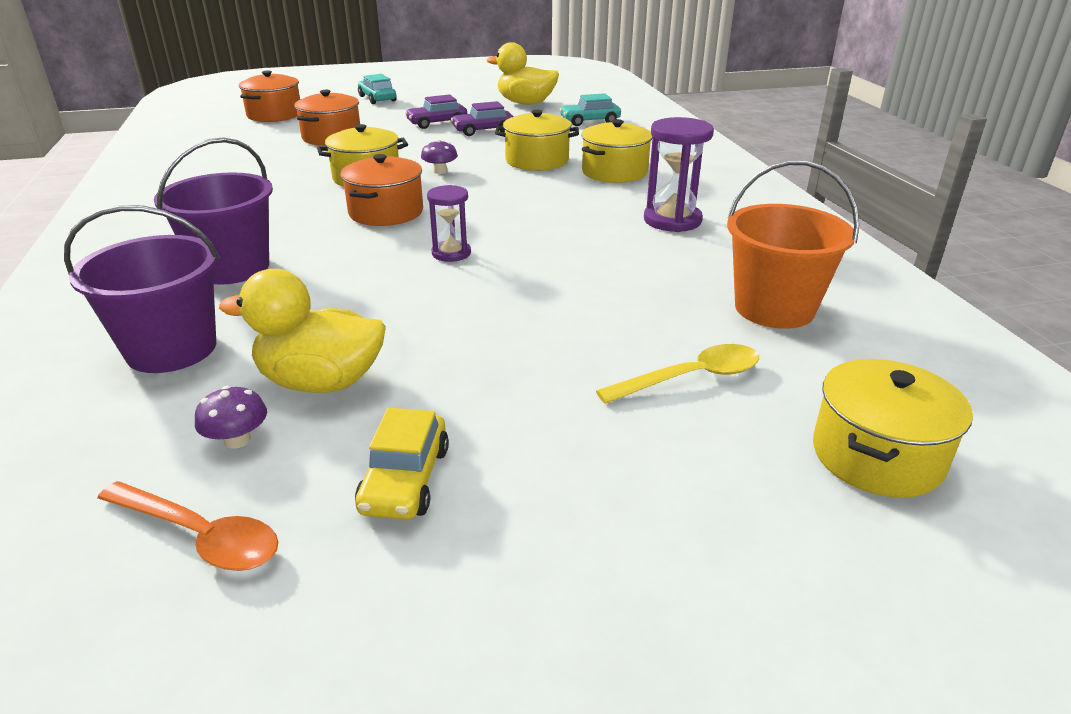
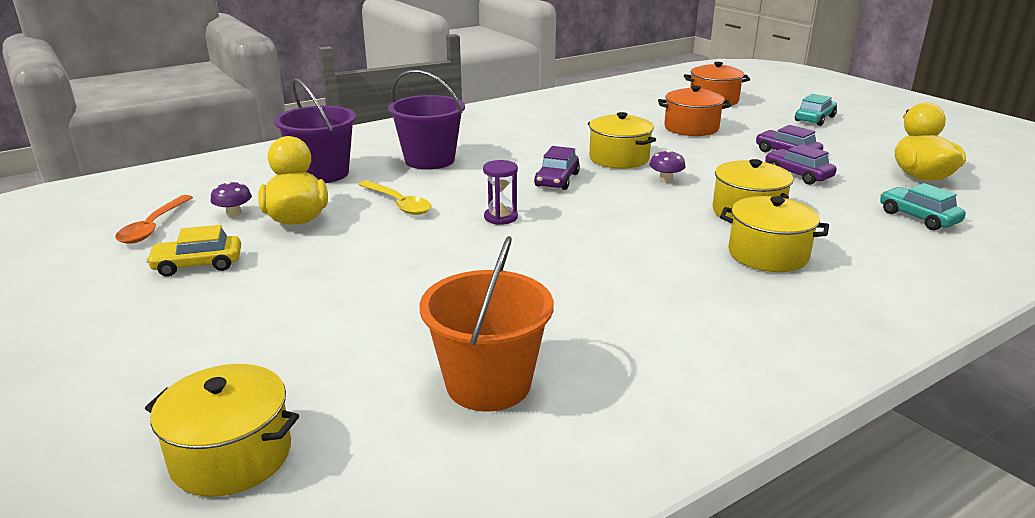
camera: 70 degrees right, 5 degrees down
orange pot [341,154,423,226] -> purple car [534,146,580,190]
yellow spoon [596,344,759,404] -> yellow spoon moved to [358,180,431,215]
purple hourglass [644,117,714,232] -> none

